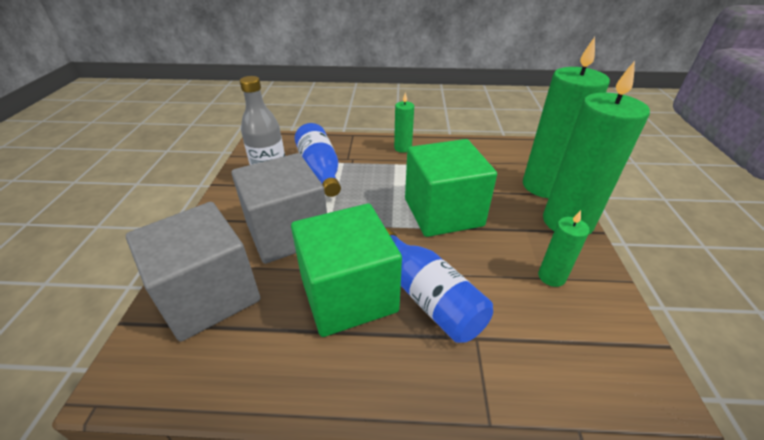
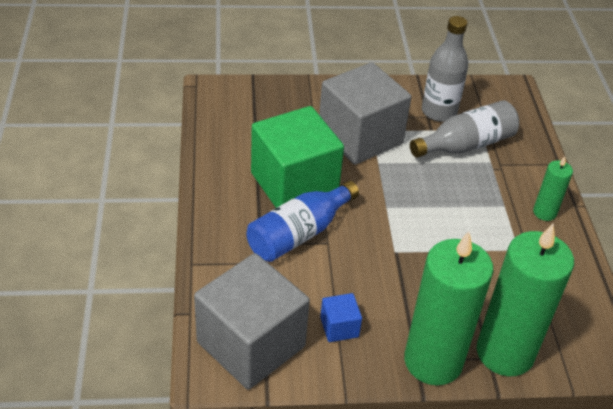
camera: 80 degrees right, 5 degrees up
grey cube [126,202,260,342] -> grey cube moved to [194,253,310,390]
blue bottle [295,123,341,197] -> grey bottle [410,100,519,158]
green cube [405,139,497,237] -> none
green candle [538,210,590,287] -> blue cube [320,293,362,342]

